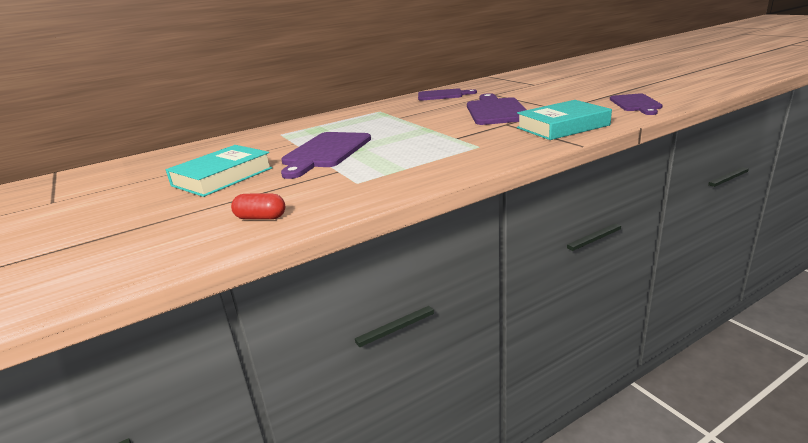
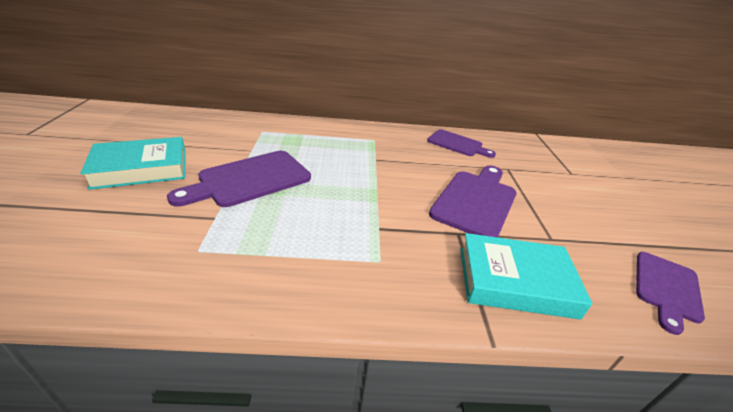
camera: 25 degrees right, 10 degrees up
red capsule [231,193,285,219] -> none

